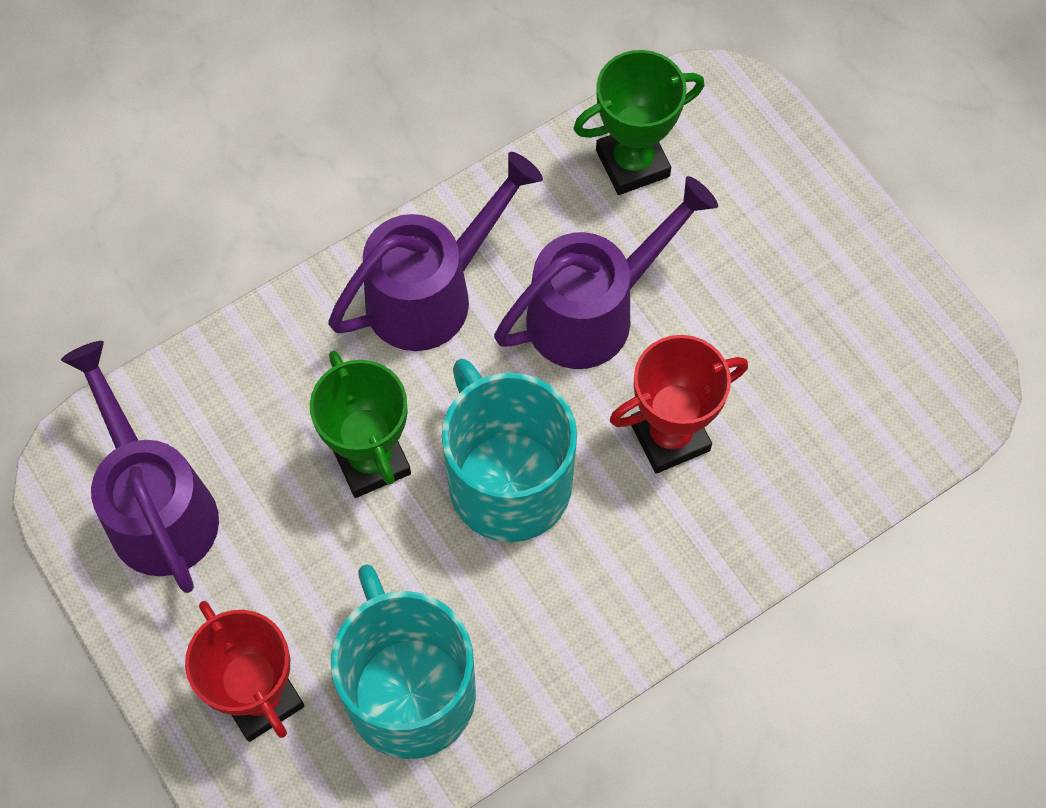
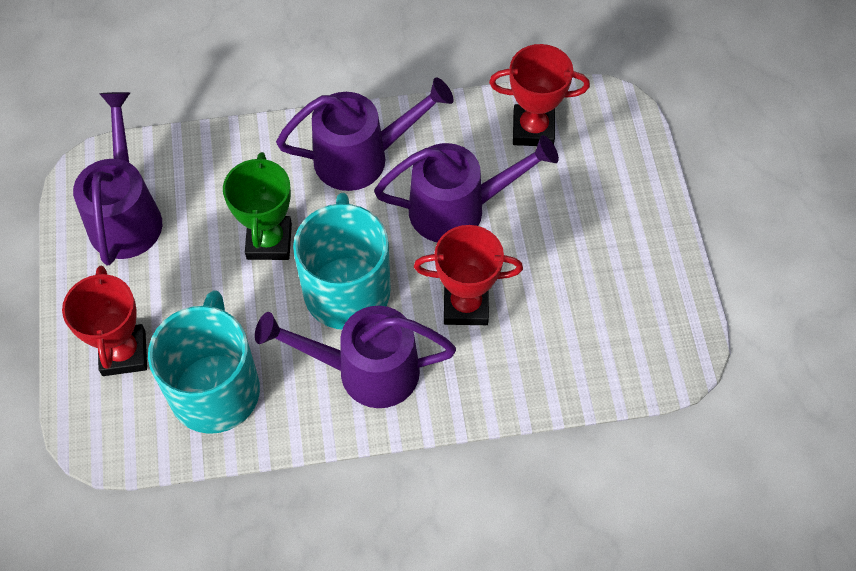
camera: 25 degrees right, 5 degrees down
green trophy [573,50,704,195] -> red trophy [489,44,590,146]
none -> purple watering can [255,306,456,408]

